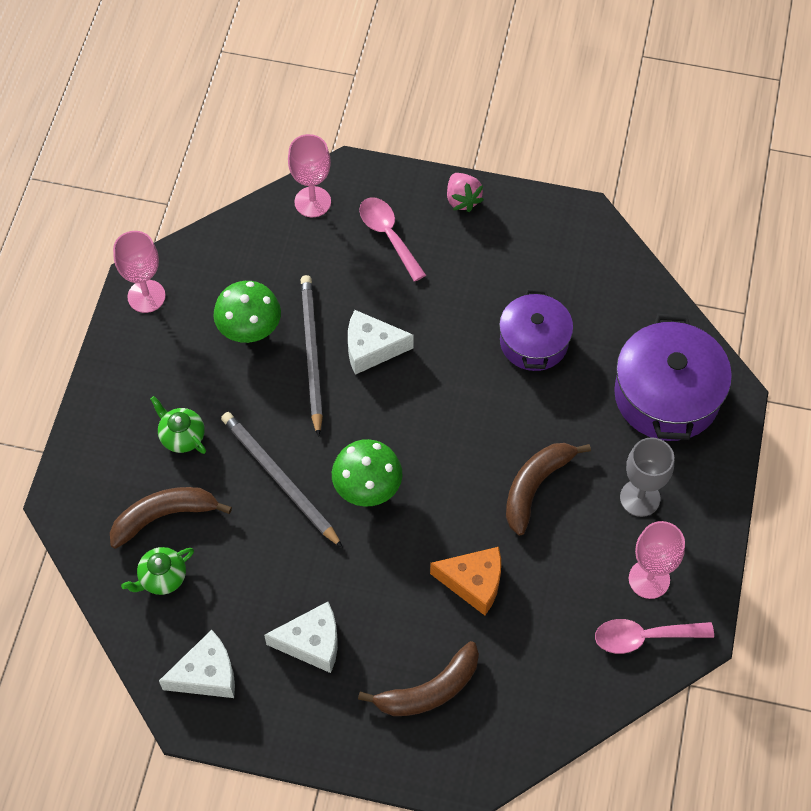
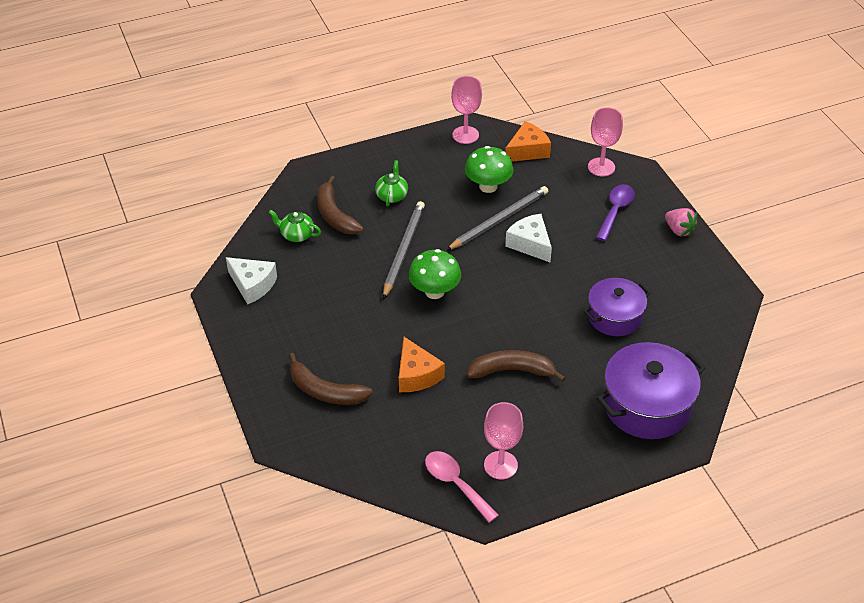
camera: 55 degrees right, 15 degrees down
brown banana [110,487,232,549] -> brown banana turned 150 degrees counterclockwise [317,175,364,235]
white cheese [264,602,338,673] -> none
pink spoon [359,197,426,282] -> purple spoon [596,184,635,241]
pink strawberry [447,173,484,212] -> pink strawberry turned 75 degrees counterclockwise [665,208,698,237]
grey goblet [620,437,674,517] -> none
none -> orange cheese [505,121,551,162]

